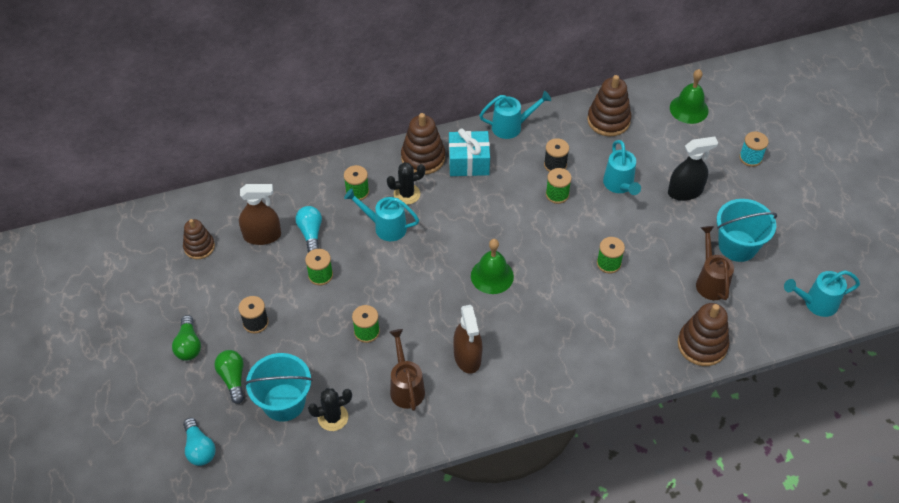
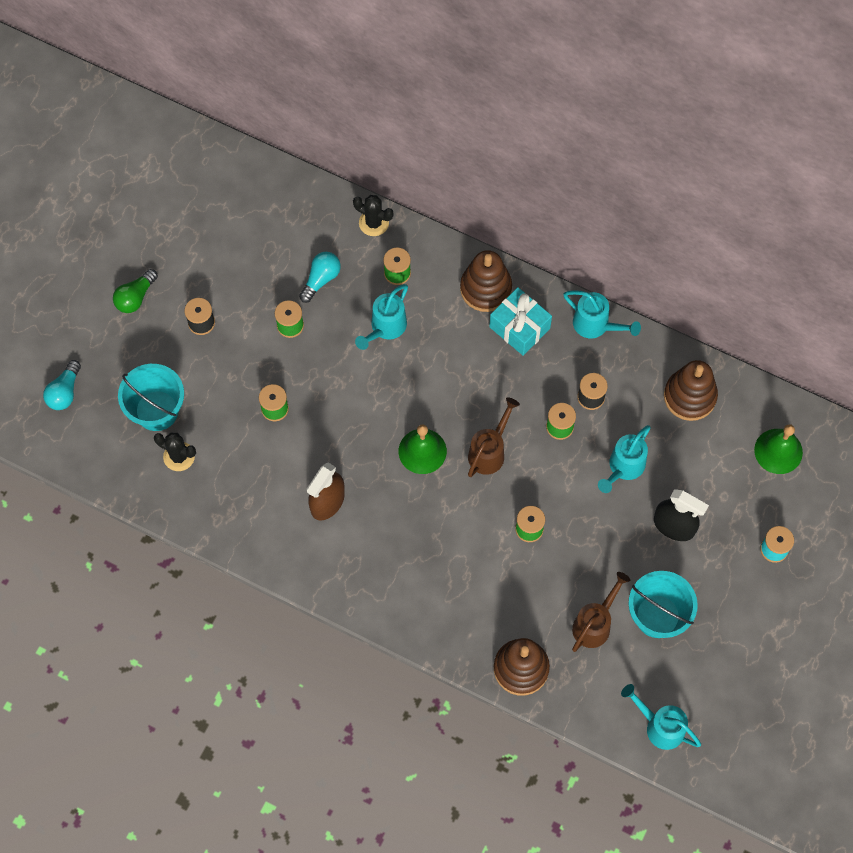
camera: 45 degrees right, 15 degrees up
brown stacking toy [183,219,215,259] -> none
green light bulb [214,350,244,404] -> none
brown spray bottle [239,184,281,245] -> none
turquoise watering can [344,188,419,241] -> turquoise watering can turned 120 degrees counterclockwise [355,284,408,350]
black cactus [387,162,425,205] -> black cactus moved to [353,195,393,236]
brown watering can [389,329,425,411] -> brown watering can moved to [468,397,520,477]

